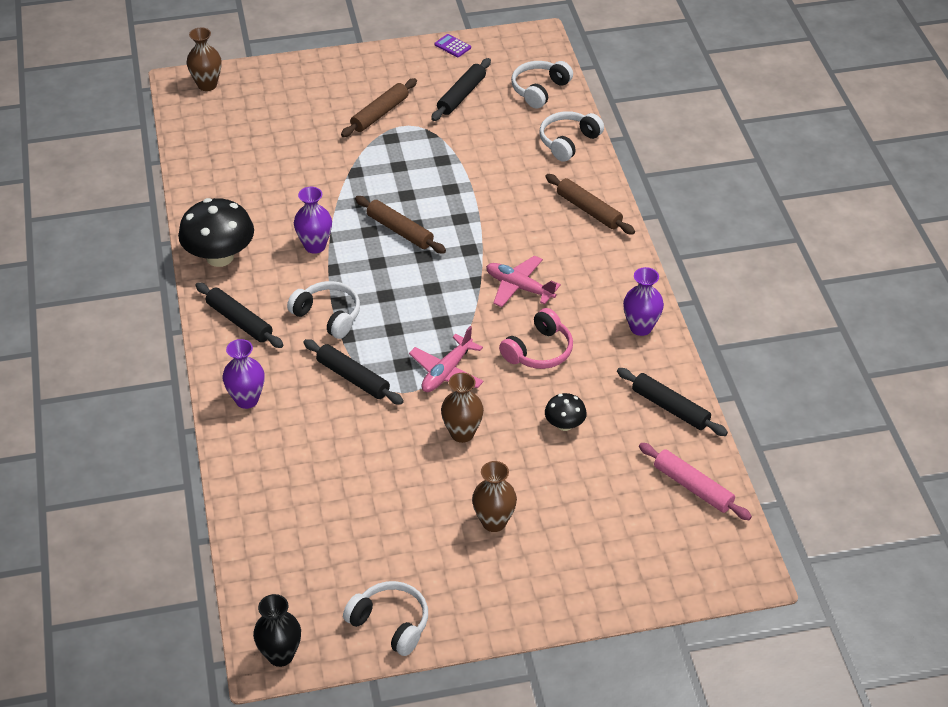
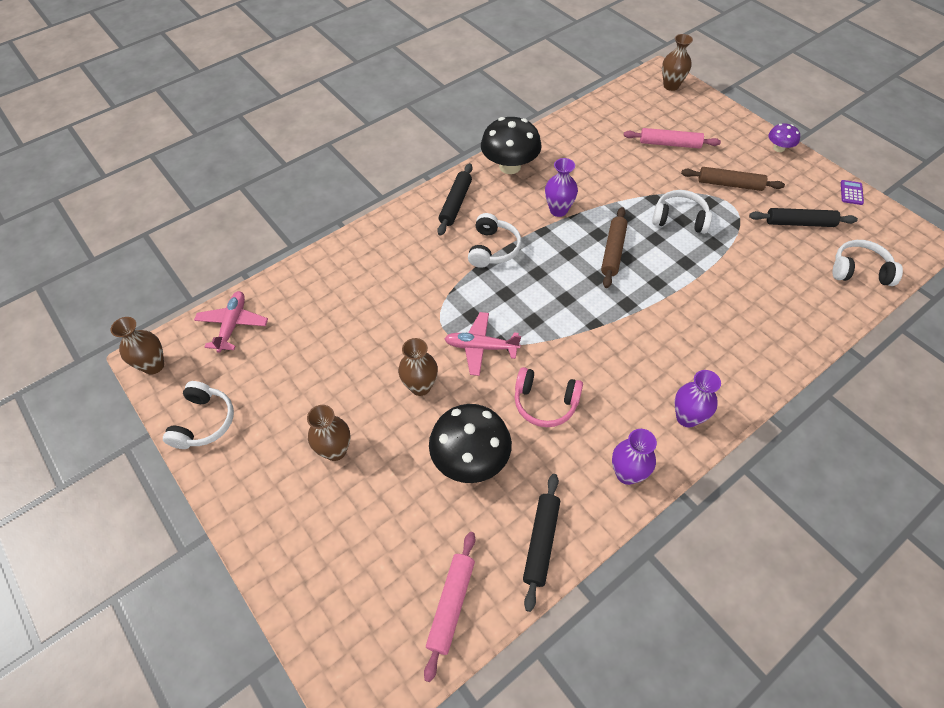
camera: 65 degrees right, 10 degrees up
purple vase [223,339,265,409] -> purple vase moved to [674,370,721,427]
black vase [253,594,301,667] -> brown vase [111,317,164,375]
black rolling pin [303,339,404,405] -> none
pink plane [486,255,561,307] -> pink plane moved to [194,291,268,353]
white headphones [539,111,604,162] -> white headphones moved to [652,190,712,234]
brown rolling pin [545,174,635,235] -> none
black mushroom [545,393,587,431] -> black mushroom [429,404,512,483], size x1.96
none -> pink rolling pin [623,128,721,149]
none -> purple mushroom [769,123,800,152]

